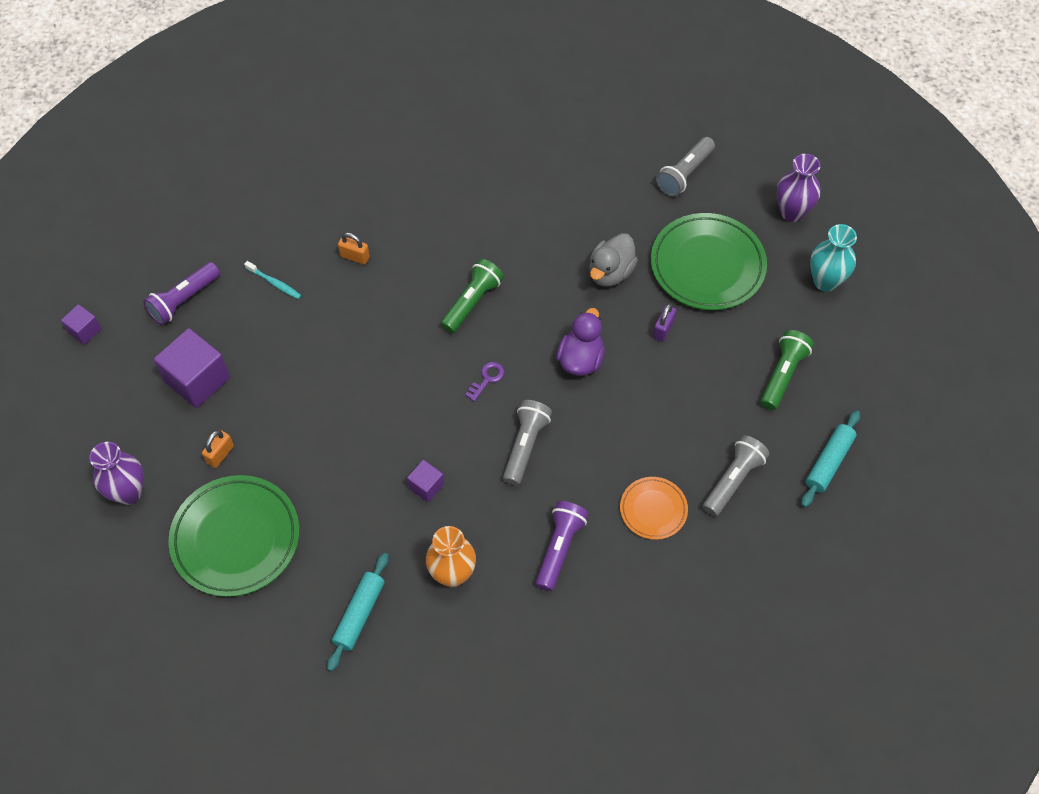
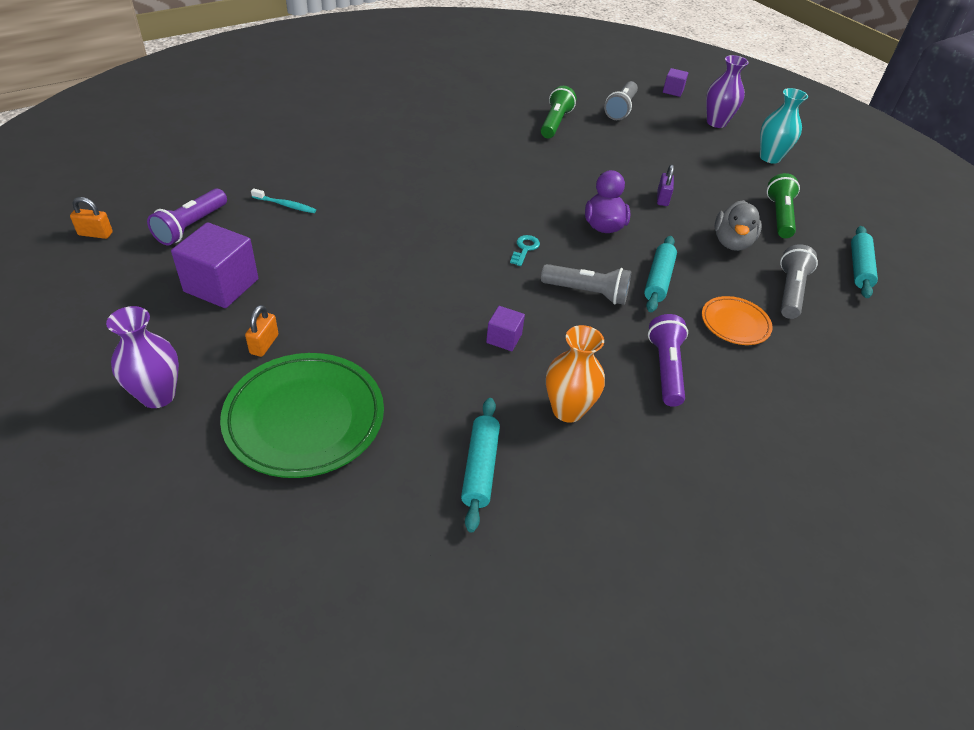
camera: 20 degrees left, 15 degrees down
purple cube [61,304,102,345] -> purple cube moved to [663,68,688,97]
orange padlock [338,233,370,265] -> orange padlock moved to [70,197,113,239]
green flashlight [441,259,504,333] -> green flashlight moved to [541,86,576,138]
purple key [465,362,505,402] -> turquoise key [510,235,540,266]
grey flashlight [503,400,552,486] -> grey flashlight turned 105 degrees clockwise [541,264,631,305]
grey duck [589,233,638,287] -> grey duck moved to [715,200,762,251]
green plate [651,213,767,310] -> none
none -> turquoise rolling pin [644,236,677,312]

